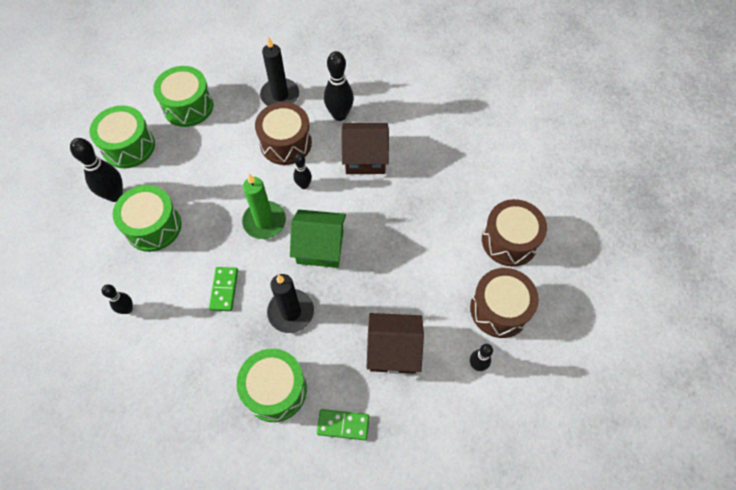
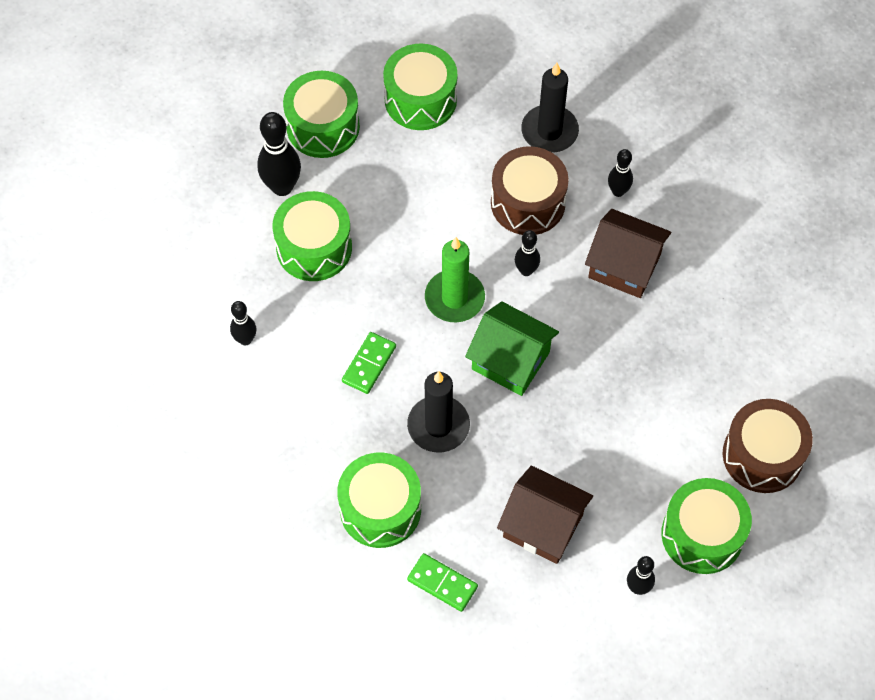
camera: 25 degrees right, 0 degrees up
black bowling pin [324,51,354,121] -> black bowling pin [608,149,633,197], size x0.58
brown drum [470,268,539,338] -> green drum [661,478,752,574]

